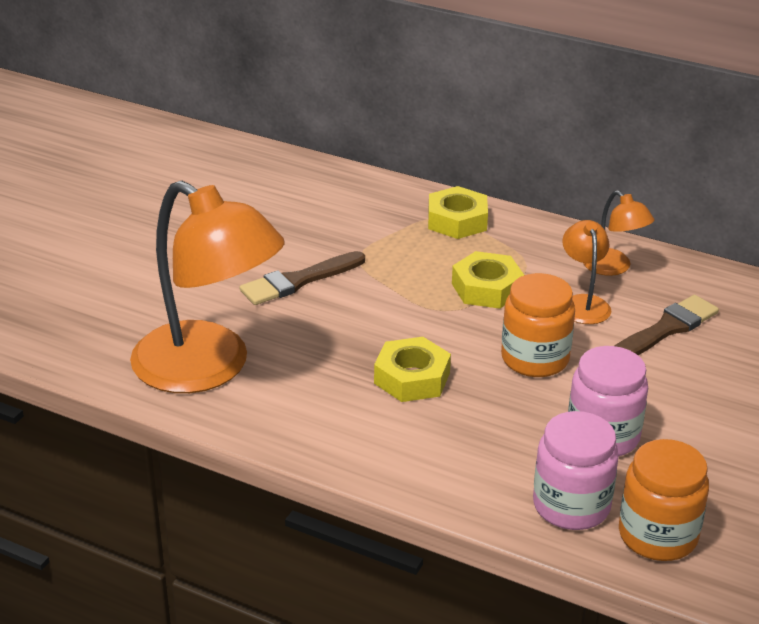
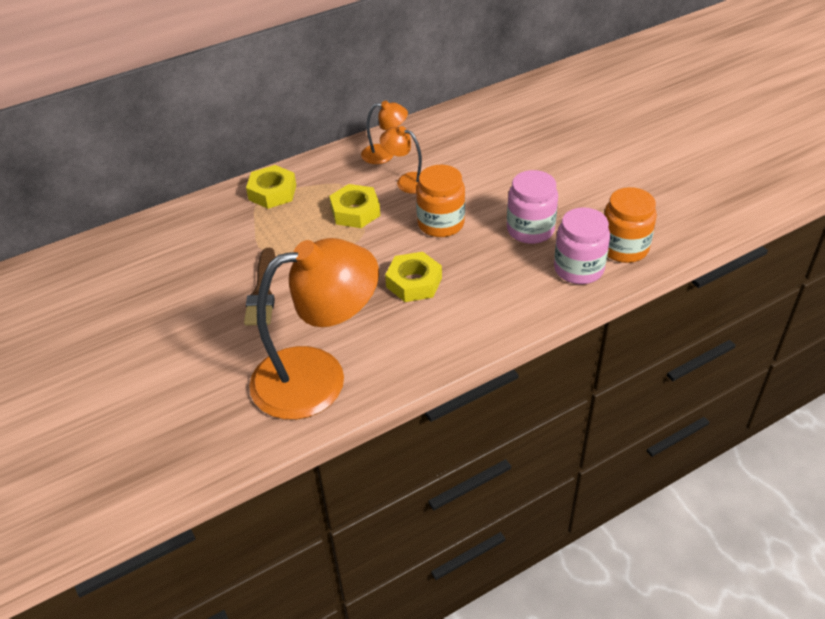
camera: 55 degrees left, 10 degrees up
brown brush [615,295,719,355] -> none

